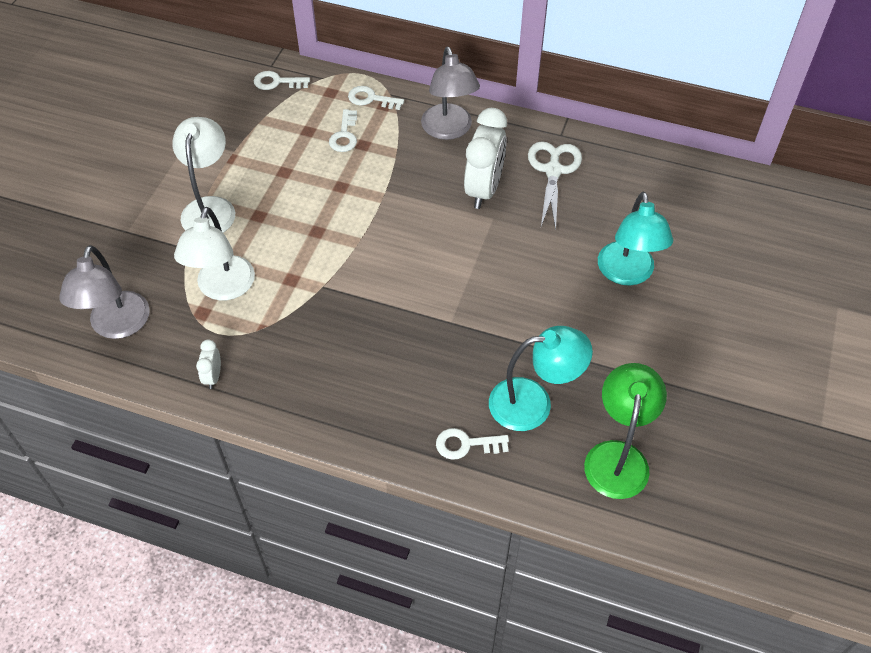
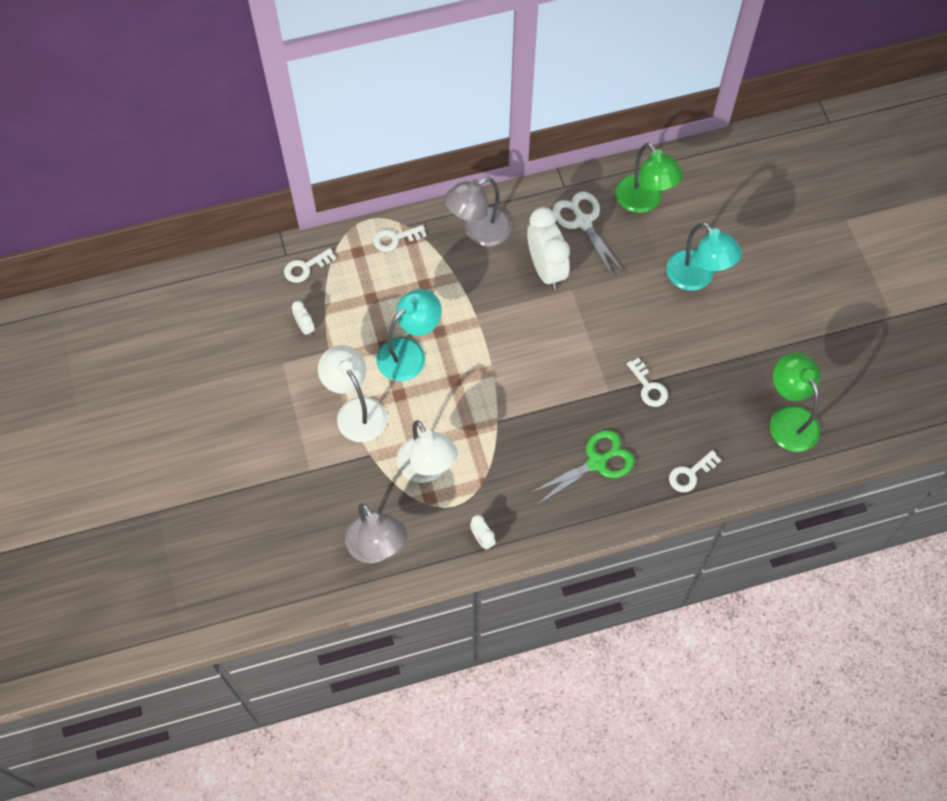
camera: 35 degrees left, 10 degrees up
white key [329,109,357,152] -> white key moved to [627,358,668,407]
grey lamp [421,47,480,140] -> grey lamp turned 105 degrees clockwise [445,177,511,247]
turquoise lamp [489,326,593,431] -> turquoise lamp moved to [376,289,442,381]
none -> white clock [292,301,315,337]
none -> green scissors [530,430,635,505]
none -> green lamp [616,142,683,213]

